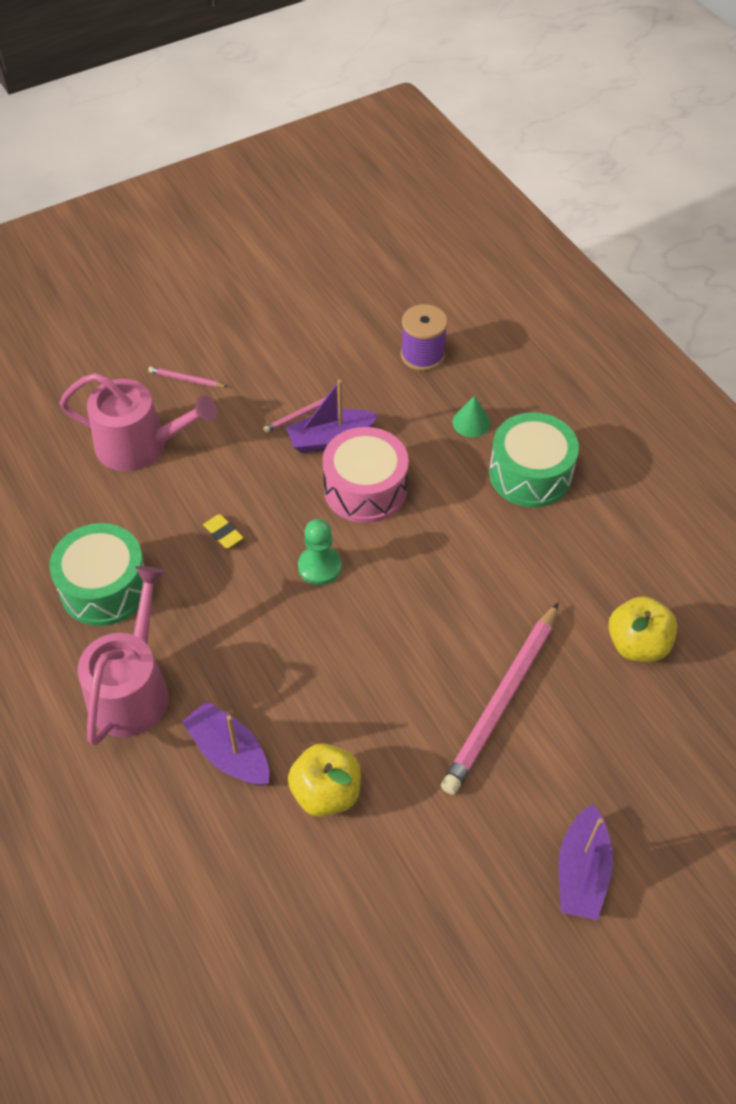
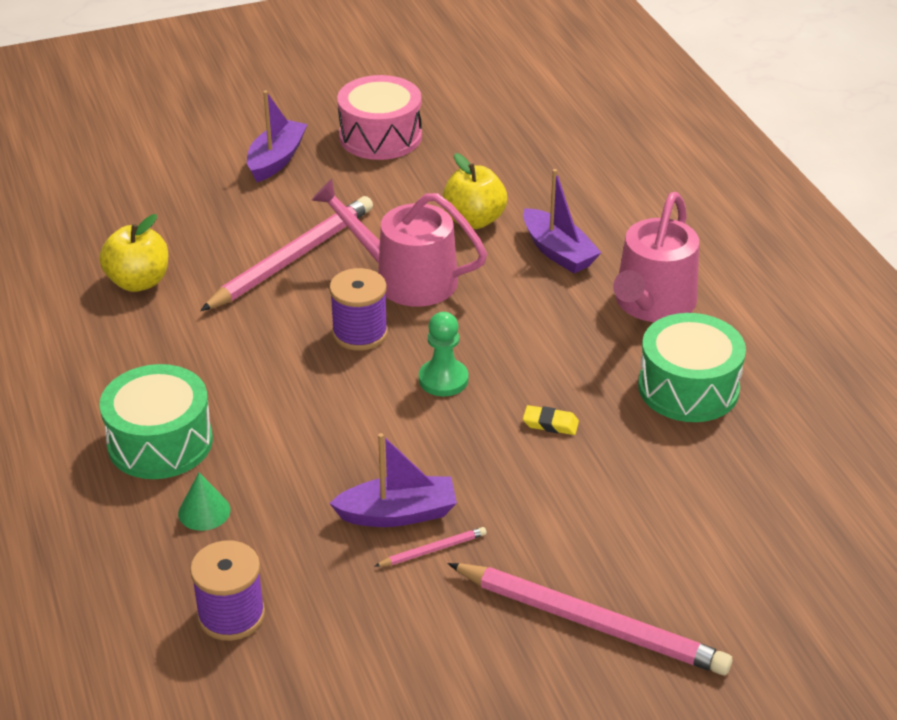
camera: 170 degrees left, 15 degrees down
pink watering can [59,373,217,471] -> pink watering can moved to [311,179,487,307]
pink pencil [148,367,228,387] -> pink pencil [448,563,732,675], size x2.40
yellow eraser [203,514,244,548] -> yellow eraser turned 45 degrees counterclockwise [523,405,579,435]
pink drum [323,427,409,523] -> pink drum moved to [337,75,422,160]
none -> purple spool [329,268,388,351]

